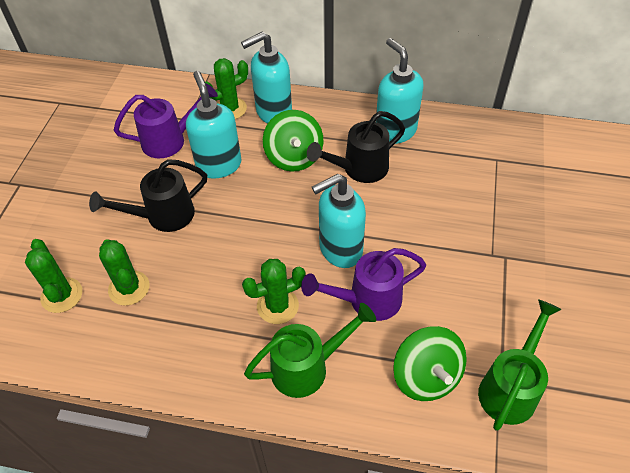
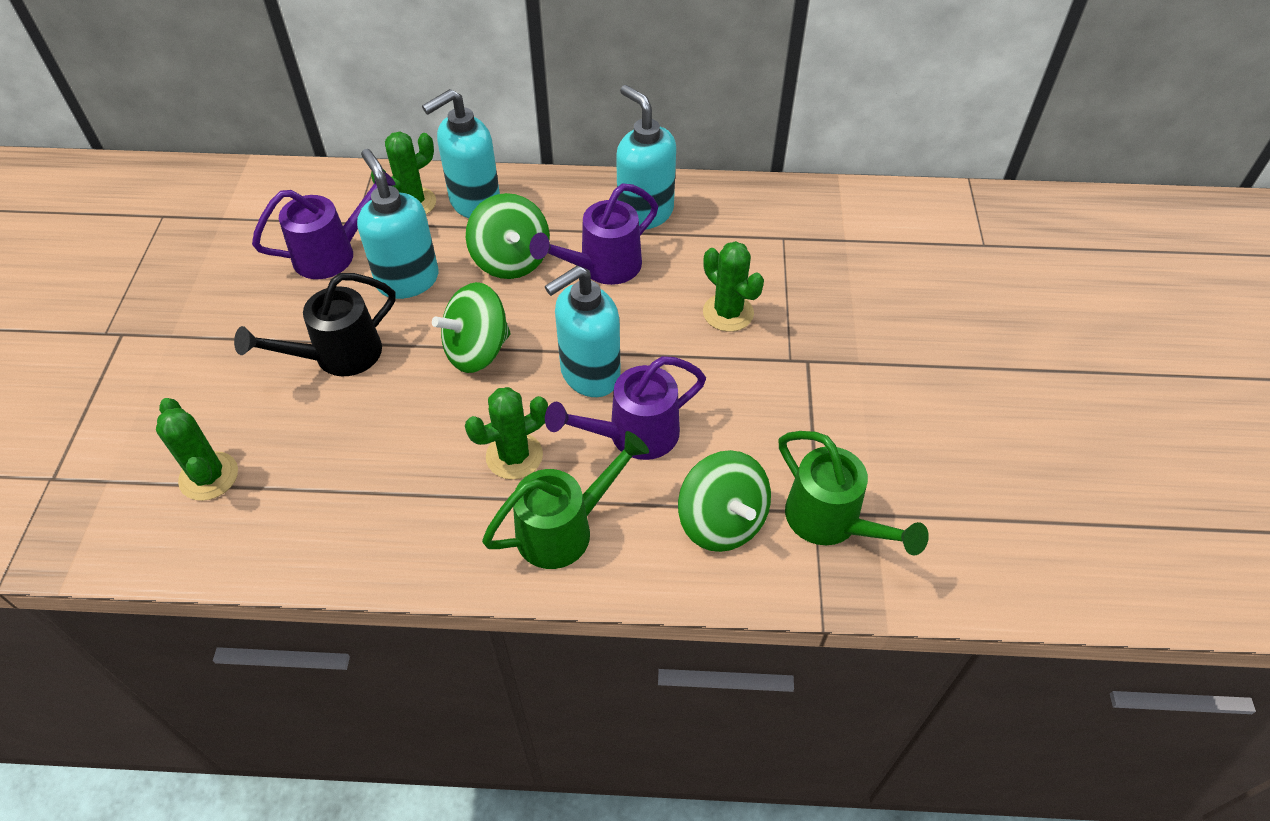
camera: 10 degrees left, 0 degrees up
green cactus [99,239,149,306] -> green cactus moved to [703,241,764,332]
black watering can [307,111,405,183] -> purple watering can [530,184,658,285]
green watering can [478,299,561,431] -> green watering can turned 120 degrees clockwise [778,431,929,555]
none -> green spinning top [432,282,511,373]

